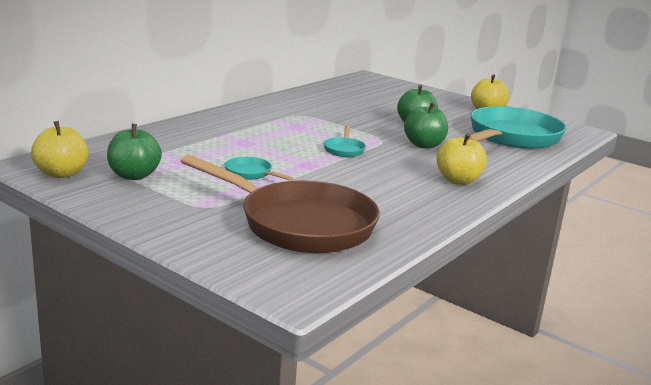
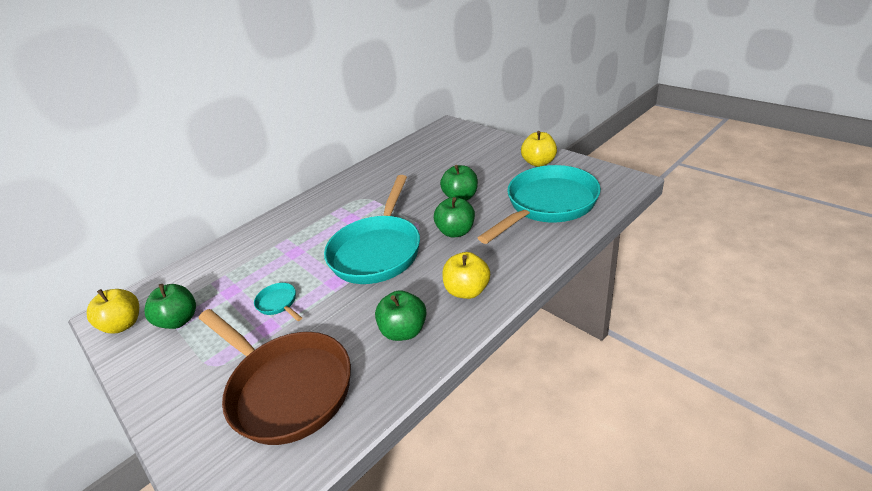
camera: 15 degrees right, 15 degrees up
turquoise pan [324,125,366,157] -> turquoise pan [324,175,420,284], size x2.46
none -> green apple [375,290,427,341]

